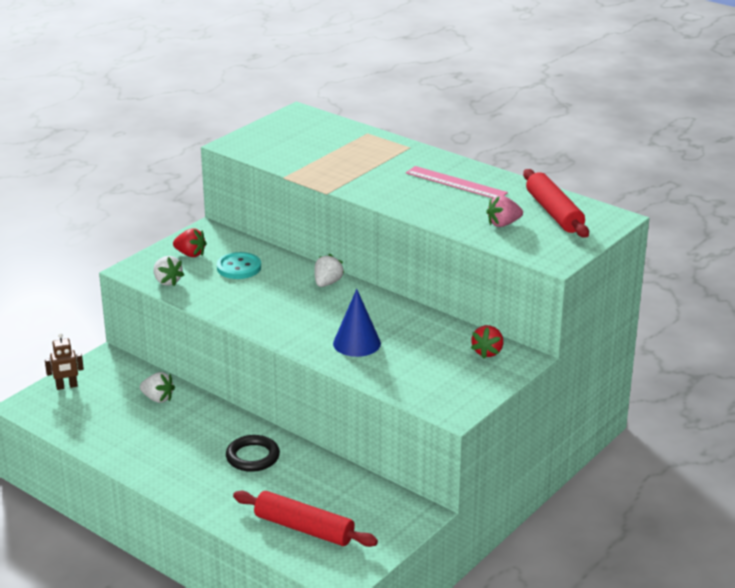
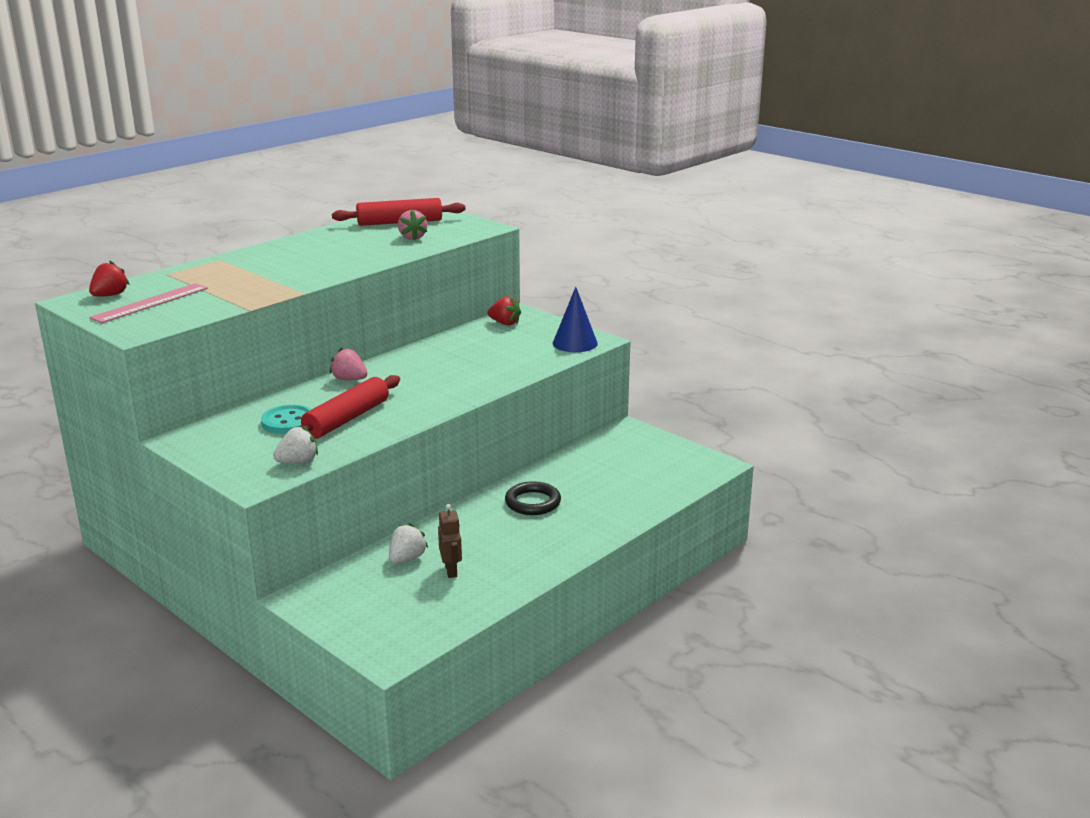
camera: 85 degrees left, 5 degrees down
brown robot [45,333,84,390] -> brown robot moved to [438,504,462,578]
red strawberry [173,228,207,257] -> red strawberry moved to [89,261,130,297]
red rolling pin [233,491,378,547] -> red rolling pin moved to [300,375,400,439]
white strawberry [314,254,344,287] -> pink strawberry [330,348,367,380]
blue cone [333,289,381,357] -> blue cone moved to [553,287,598,352]
pink ruler [406,166,508,199] -> pink ruler moved to [89,283,208,323]

